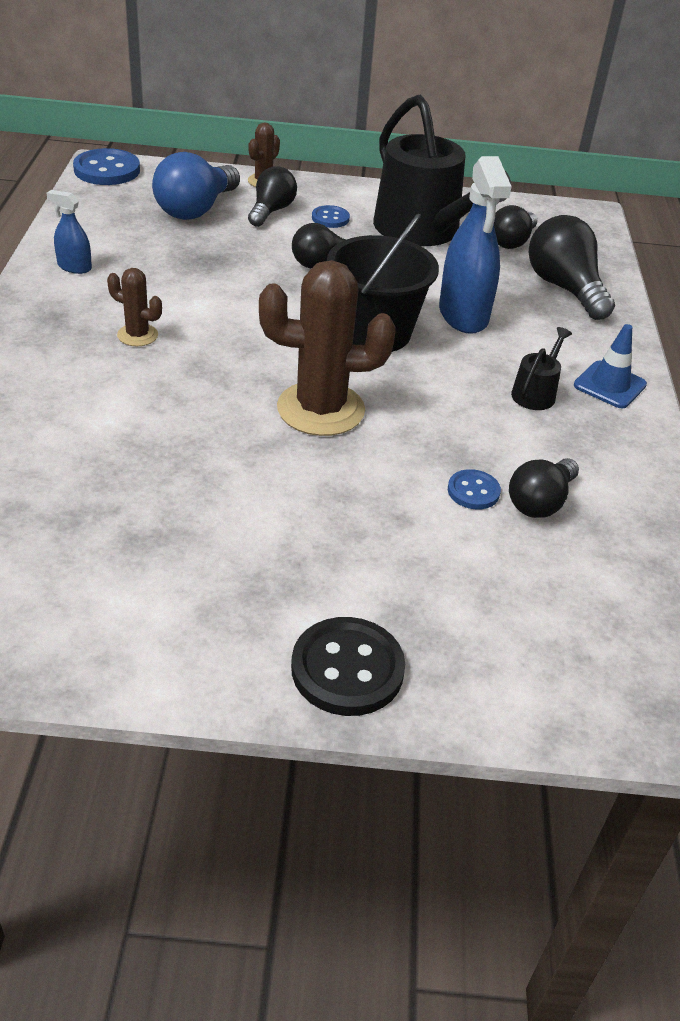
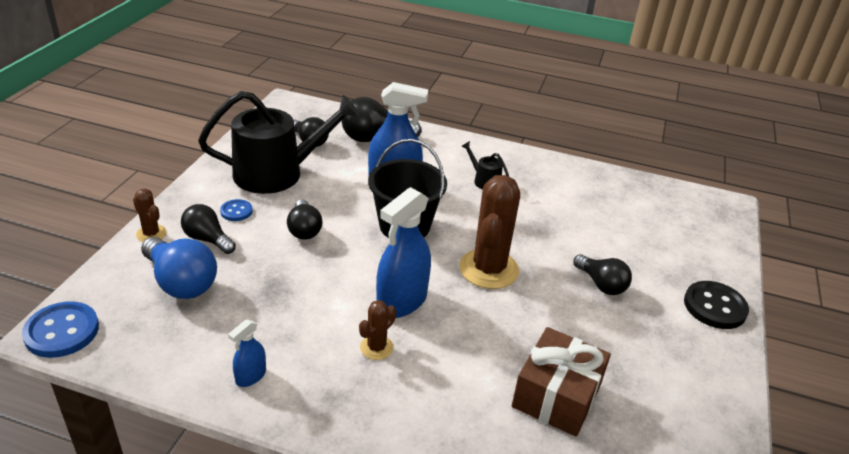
camera: 75 degrees left, 5 degrees down
blue button [448,469,501,510] -> none
black light bulb [509,458,579,518] -> black light bulb moved to [573,254,632,295]
blue traffic cone [574,324,647,409] -> none
none -> blue spray bottle [376,187,431,318]
none -> brown gift [512,327,611,437]

